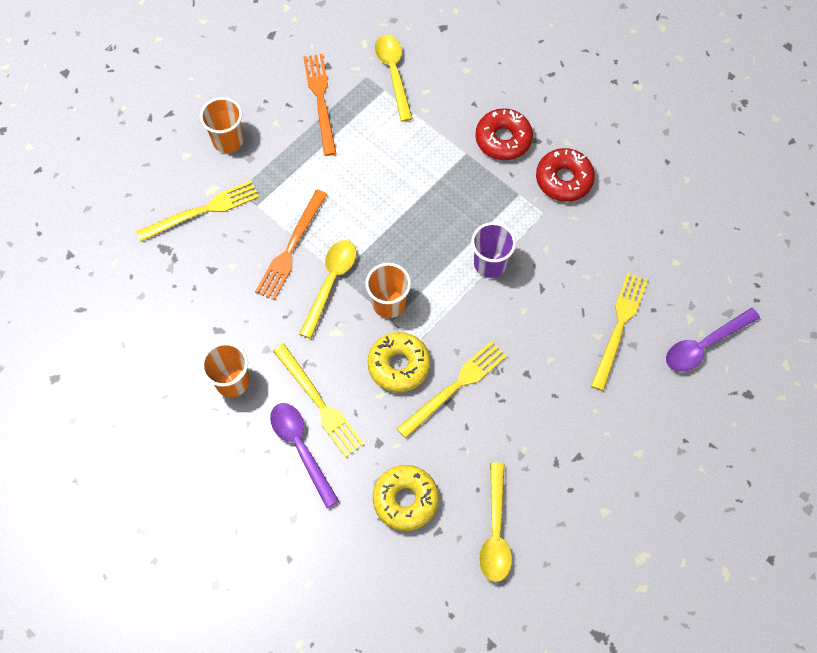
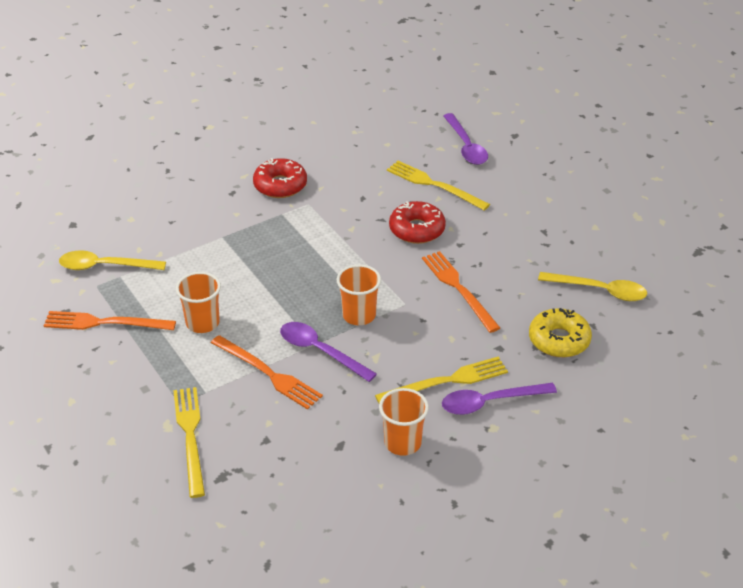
camera: 75 degrees left, 25 degrees down
orange cup [200,97,244,153] -> orange cup moved to [176,272,221,333]
yellow spoon [299,240,356,339] -> purple spoon [280,322,377,382]
yellow donut [367,332,430,392] -> none
yellow fork [396,341,507,438] -> orange fork [422,251,500,333]
purple cup [471,222,516,278] -> none
red donut [475,108,533,160] -> red donut moved to [389,201,446,244]

